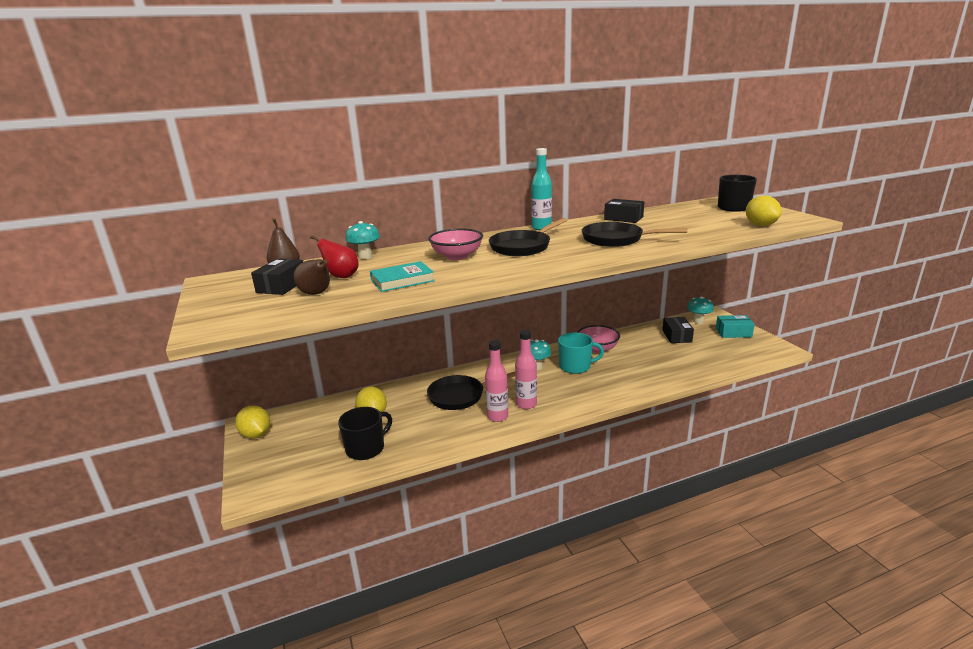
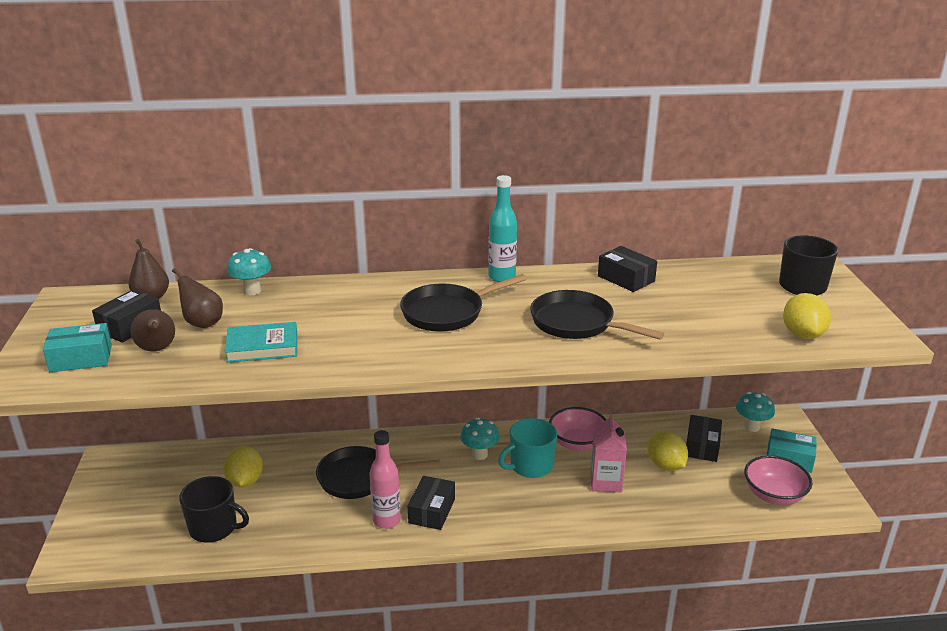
camera: 15 degrees right, 5 degrees up
yellow lemon [235,406,270,438] -> yellow lemon moved to [648,431,688,471]
red pear [310,235,359,278] -> brown pear [172,268,223,328]
black mug [338,407,392,460] -> black mug turned 45 degrees clockwise [179,476,249,543]
pink bowl [428,229,483,260] -> pink bowl moved to [744,455,813,505]
pink bottle [515,330,537,409] -> black box [408,476,455,530]
turquoise mug [558,333,604,374] -> turquoise mug turned 135 degrees clockwise [498,418,557,478]
none -> turquoise box [43,323,112,372]
none -> pink carton [590,413,627,492]

